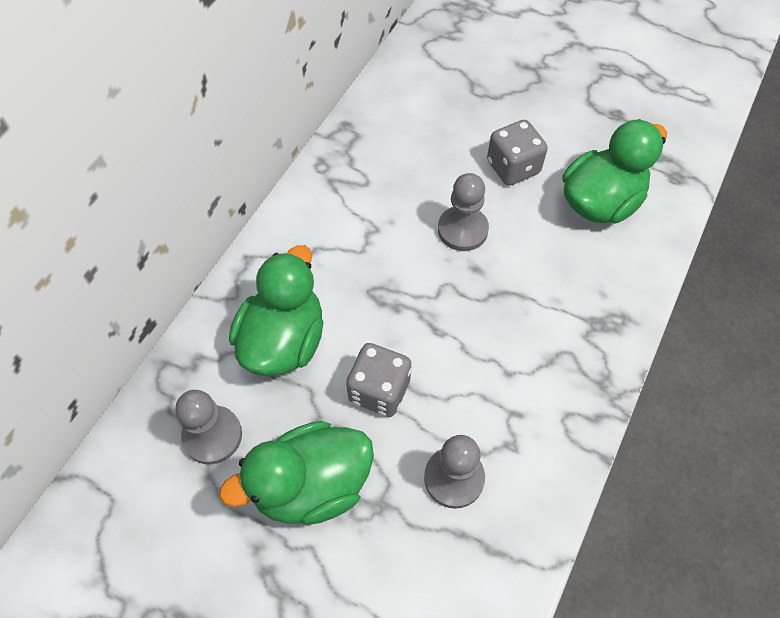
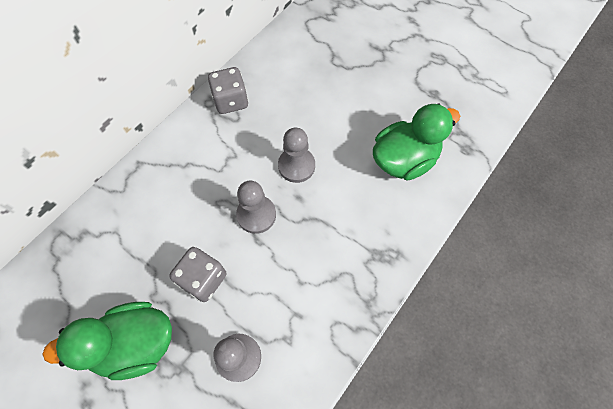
camera: 10 degrees right, 5 degrees up
grey pawn [175,390,242,465] -> grey pawn moved to [236,181,276,234]
green duck [229,245,324,376] -> none
grey dice [487,120,548,186] -> grey dice moved to [208,67,248,114]

